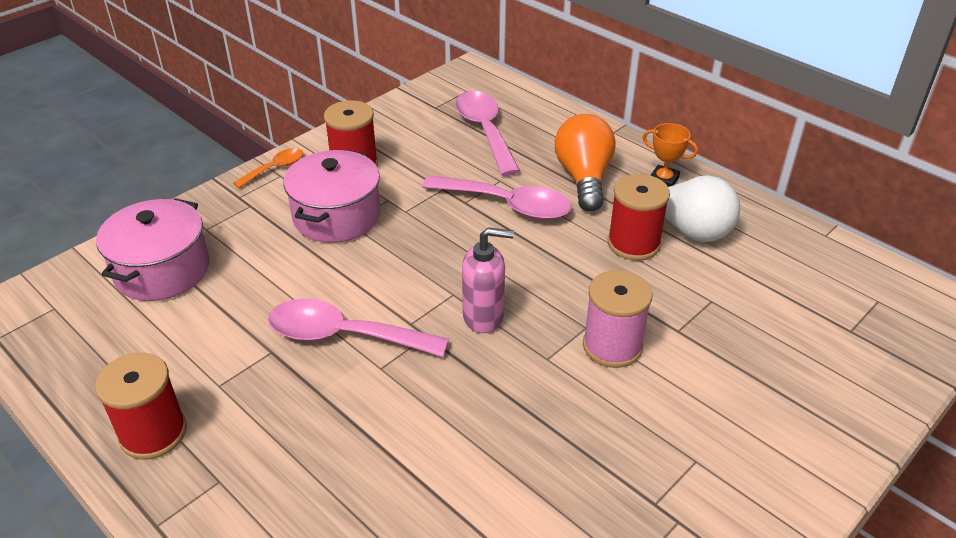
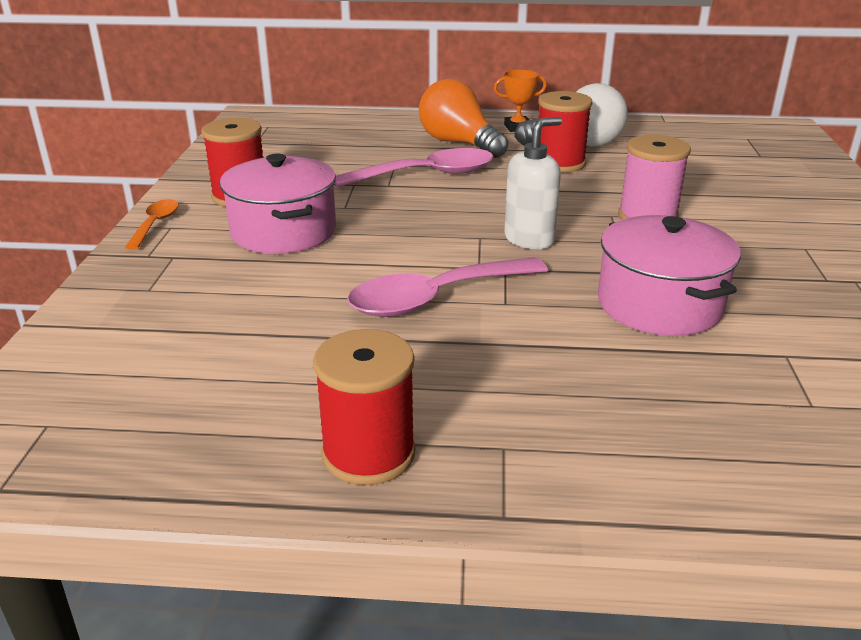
camera: 40 degrees left, 10 degrees down
pink pot [96,198,209,301] -> pink pot moved to [598,215,741,336]
pink spoon [455,91,520,176] -> none
pink soap dispenser [462,227,514,333] -> white soap dispenser [504,117,562,249]

